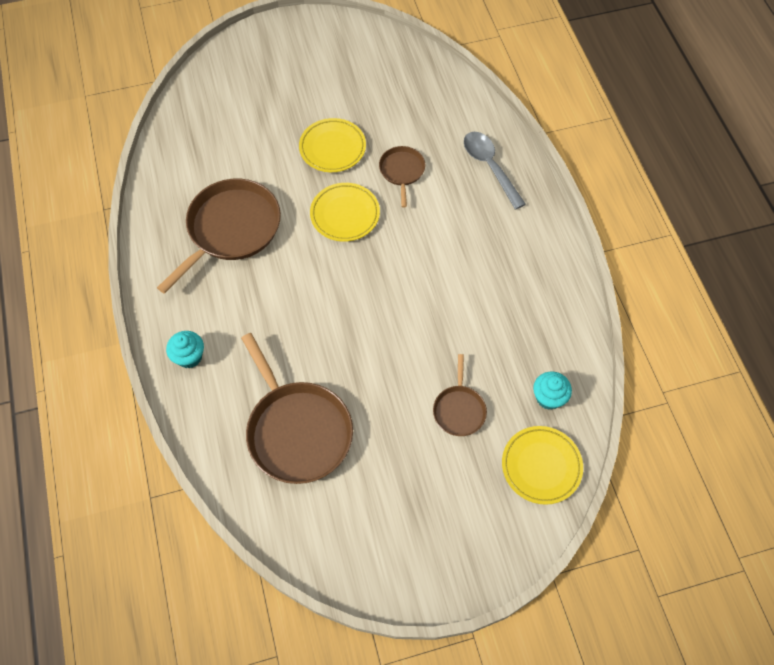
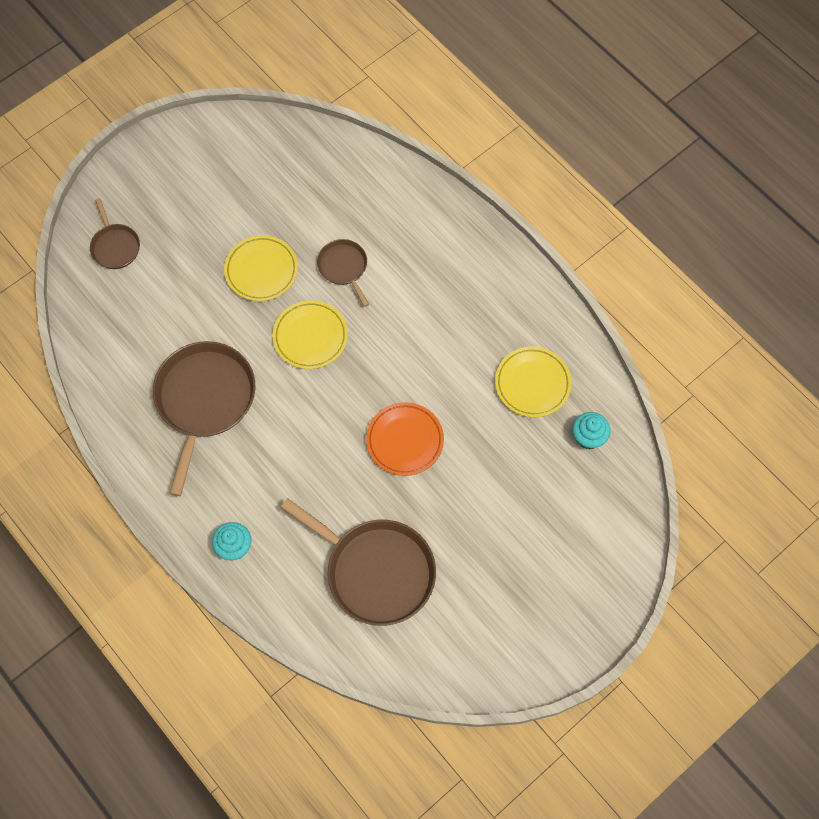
camera: 25 degrees left, 5 degrees up
brown pan [433,354,487,436] -> brown pan moved to [90,198,140,269]
grey spoon [464,132,526,210] -> none
yellow plate [502,426,583,505] -> yellow plate moved to [495,347,572,418]
none -> orange plate [366,402,444,476]

